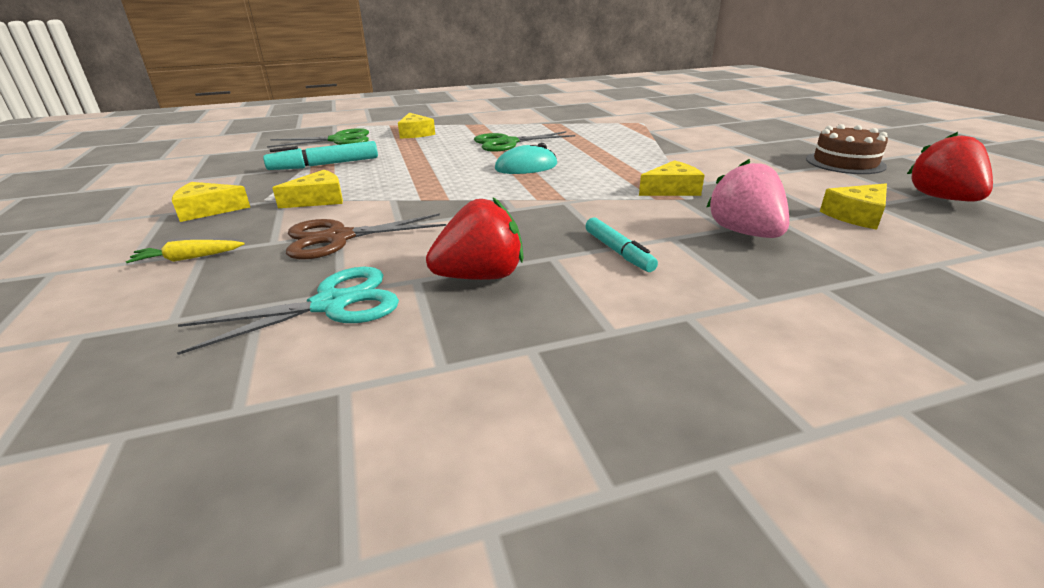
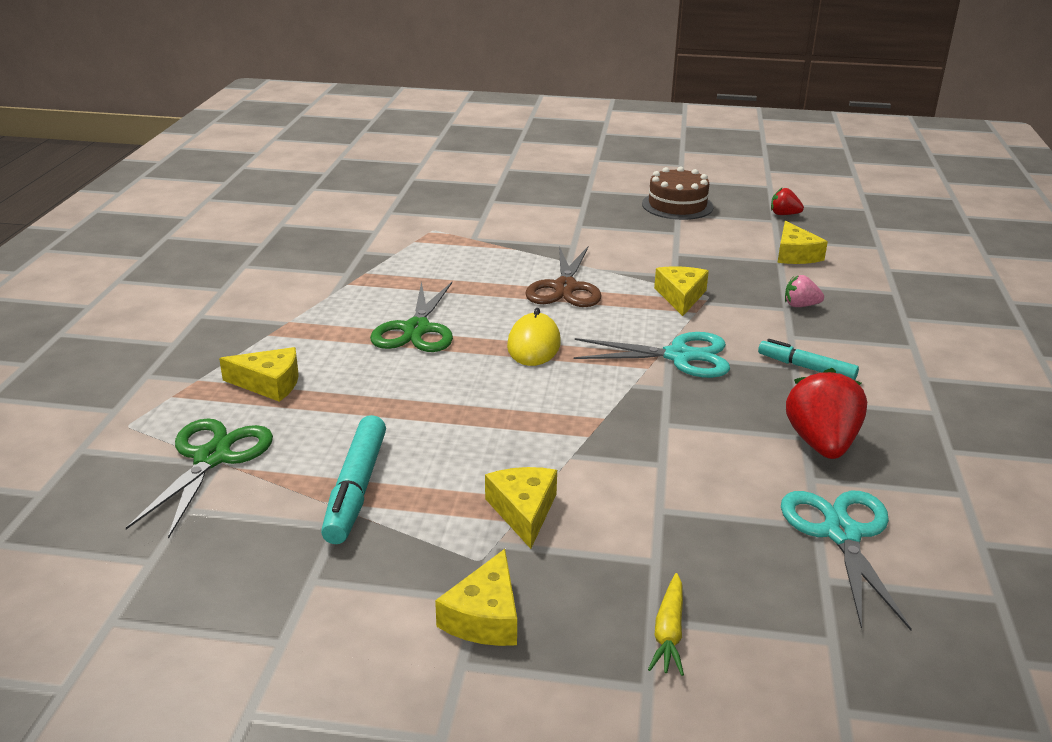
camera: 65 degrees left, 0 degrees up
brown scissors [286,213,446,259] -> brown scissors moved to [525,246,602,307]
turquoise mouse [495,143,557,174] -> yellow mouse [507,308,561,366]
turquoise marker [585,218,658,272] -> turquoise marker turned 150 degrees counterclockwise [758,339,859,380]
pink strawberry [706,159,789,238] -> pink strawberry [785,275,824,307], size x0.53
red strawberry [907,132,993,202] -> red strawberry [771,188,804,215], size x0.53
none -> turquoise scissors [574,332,730,378]

